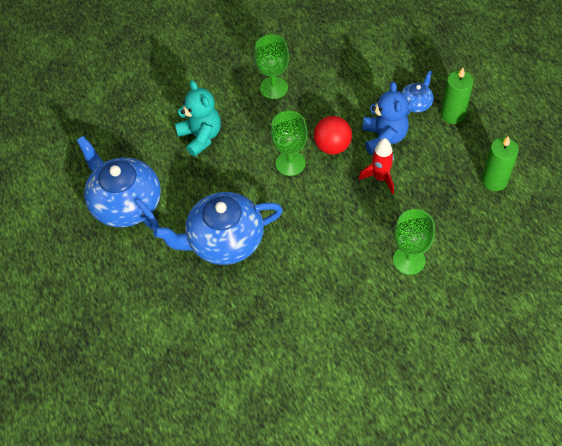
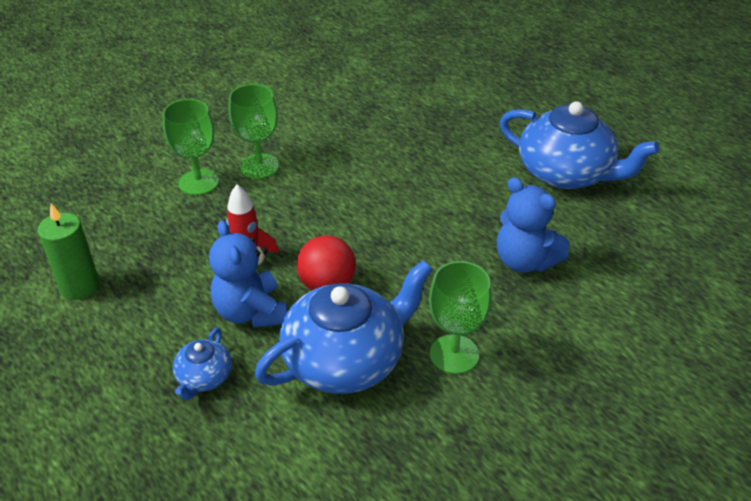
camera: 160 degrees right, 15 degrees down
blue teapot [153,192,283,265] -> blue teapot moved to [255,260,433,394]
turquoise teddy bear [175,80,221,157] -> blue teddy bear [497,177,570,273]
green goblet [271,111,308,176] -> green goblet moved to [229,84,279,179]
green candle [441,68,473,124] -> none

